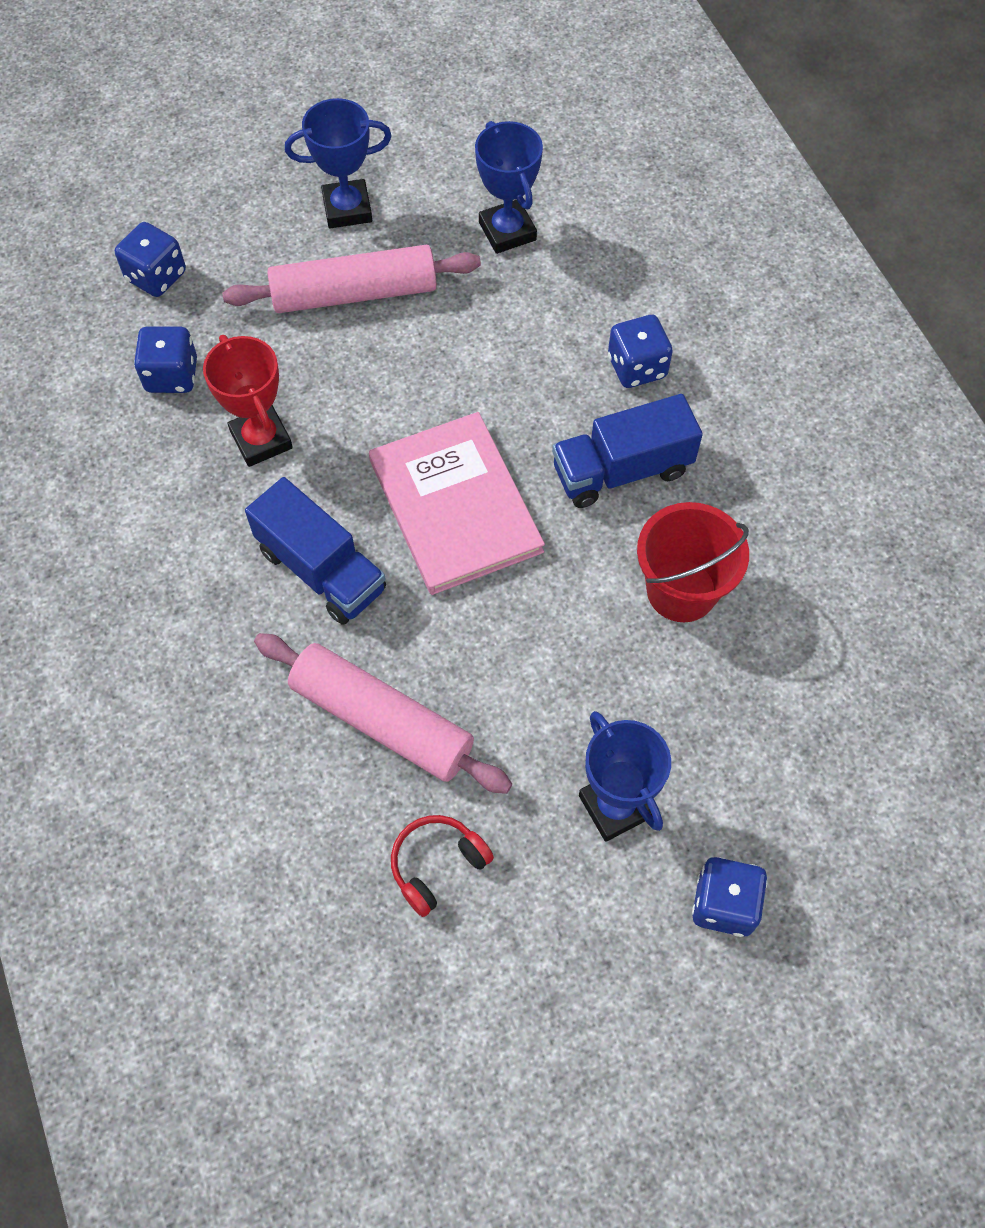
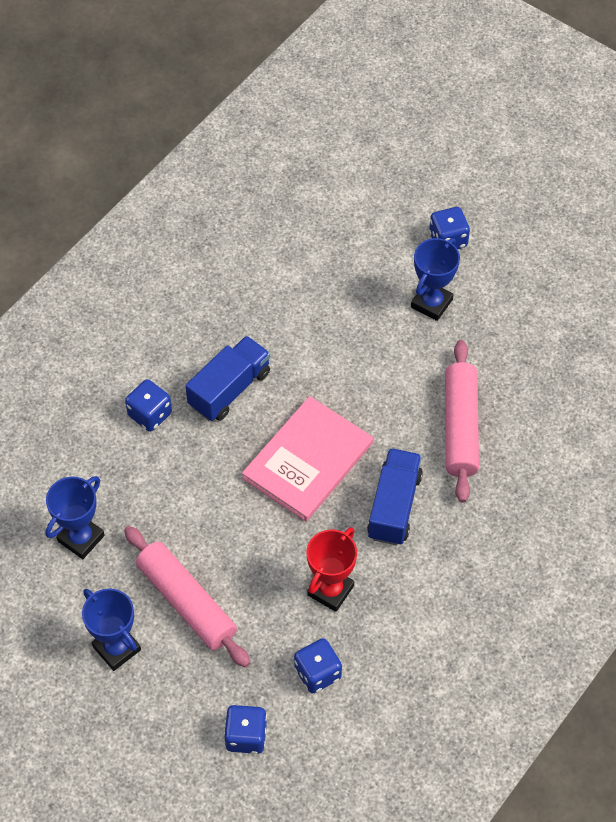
camera: 120 degrees left, 5 degrees down
red headphones [391,815,494,917] -> none
blue truck [552,394,703,508] -> blue truck turned 90 degrees counterclockwise [185,336,270,421]
red bucket [637,502,749,622] -> none

